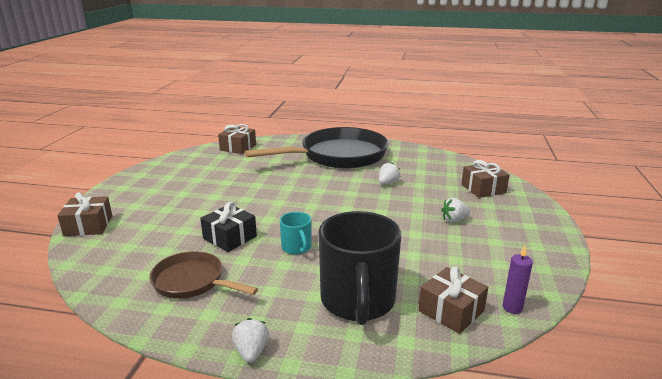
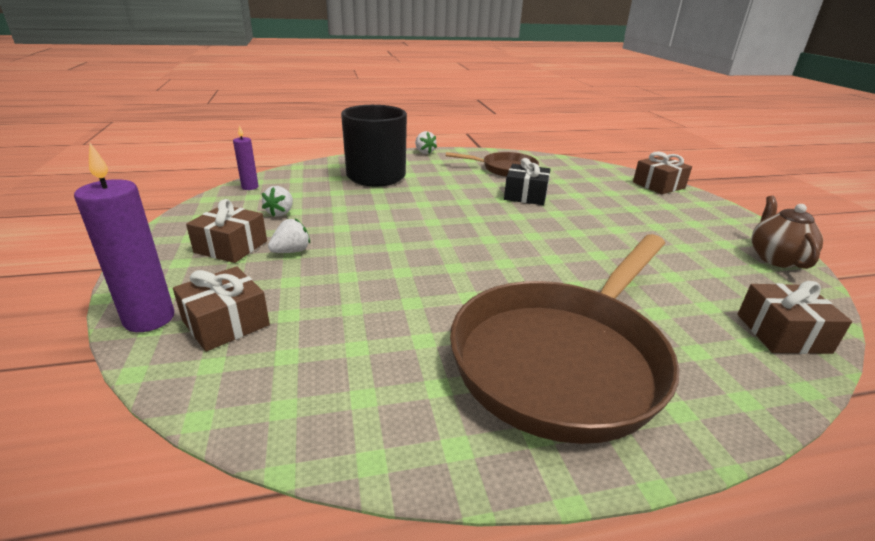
camera: 155 degrees right, 5 degrees up
black pan [245,127,388,169] -> brown pan [450,234,679,444]
turquoise mug [280,212,311,255] -> none
white strawberry [379,162,400,185] -> white strawberry moved to [262,186,293,217]
brown gift [418,267,488,334] -> brown gift moved to [186,199,267,263]
none -> purple candle [74,143,174,332]
none -> brown teapot [751,196,823,269]

